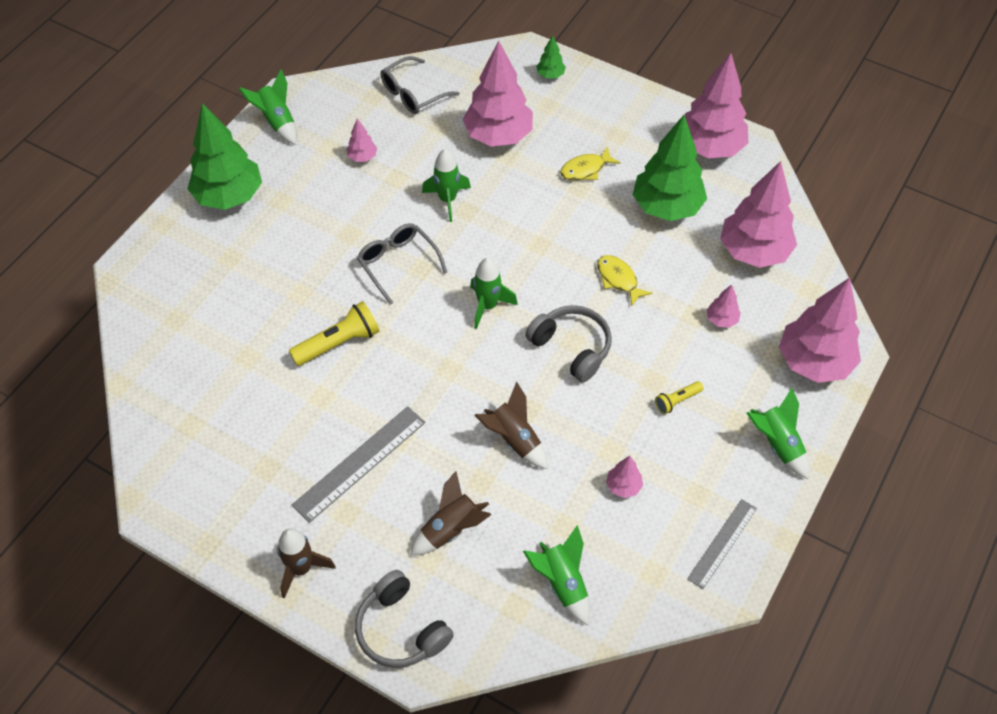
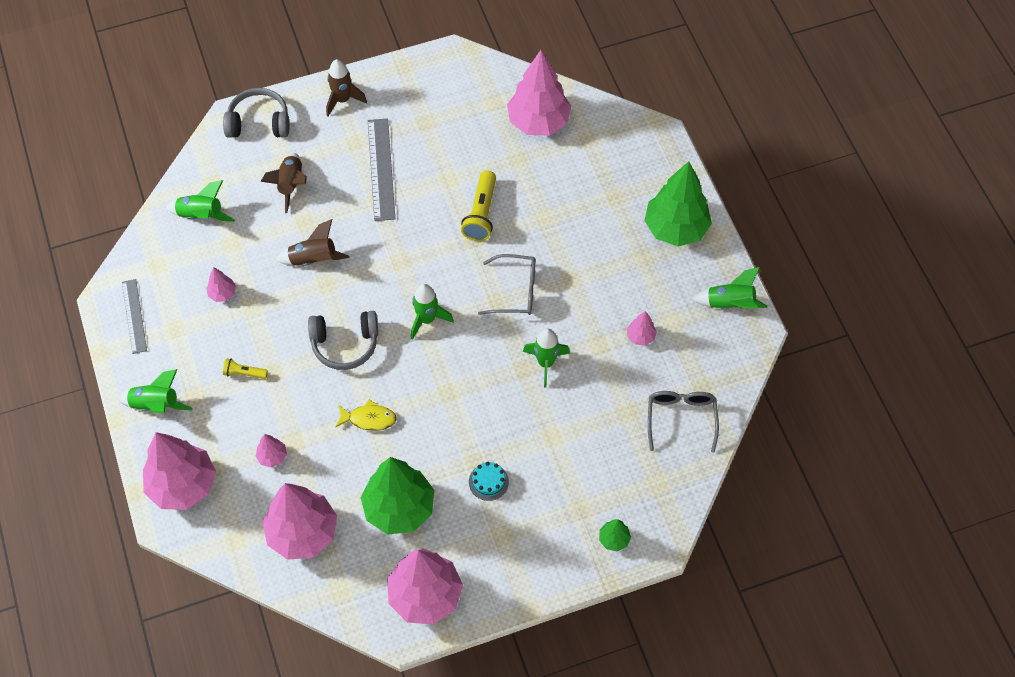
camera: 130 degrees right, 5 degrees up
pink tree [463,40,533,147] -> pink tree moved to [507,50,571,136]
yellow fish [560,146,620,180] -> turquoise cake [469,462,509,501]
yellow flashlight [655,381,703,414] -> yellow flashlight turned 90 degrees counterclockwise [223,358,268,379]

